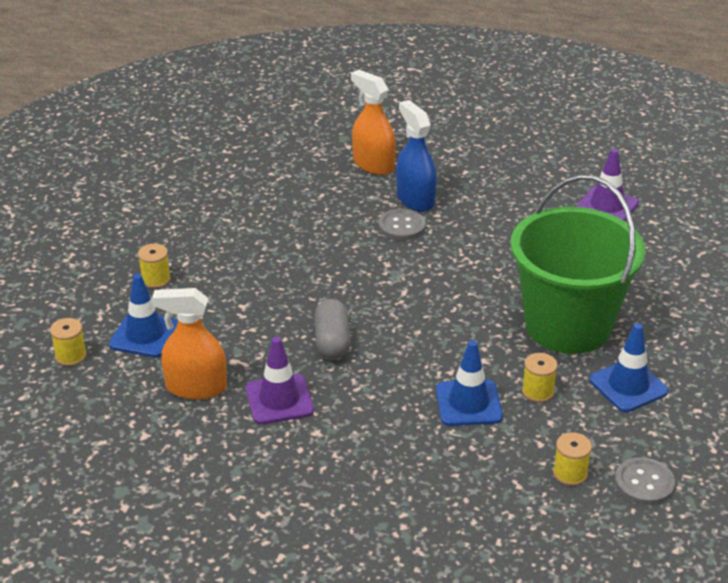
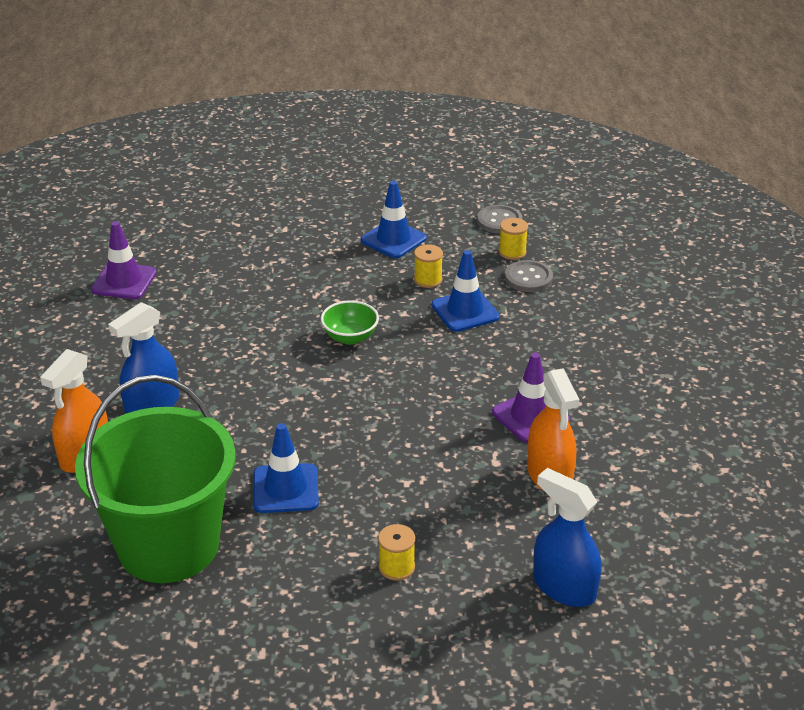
camera: 110 degrees left, 0 degrees up
yellow spool [50,318,87,366] -> blue spray bottle [533,468,602,607]
blue traffic cone [109,274,178,358] -> blue traffic cone moved to [253,423,319,513]
grey capsule [314,299,351,360] -> none
grey button [379,209,426,240] -> grey button moved to [505,260,553,292]
green bucket [511,175,646,354] -> green bucket moved to [75,375,236,583]
none -> green bowl [321,300,379,345]

